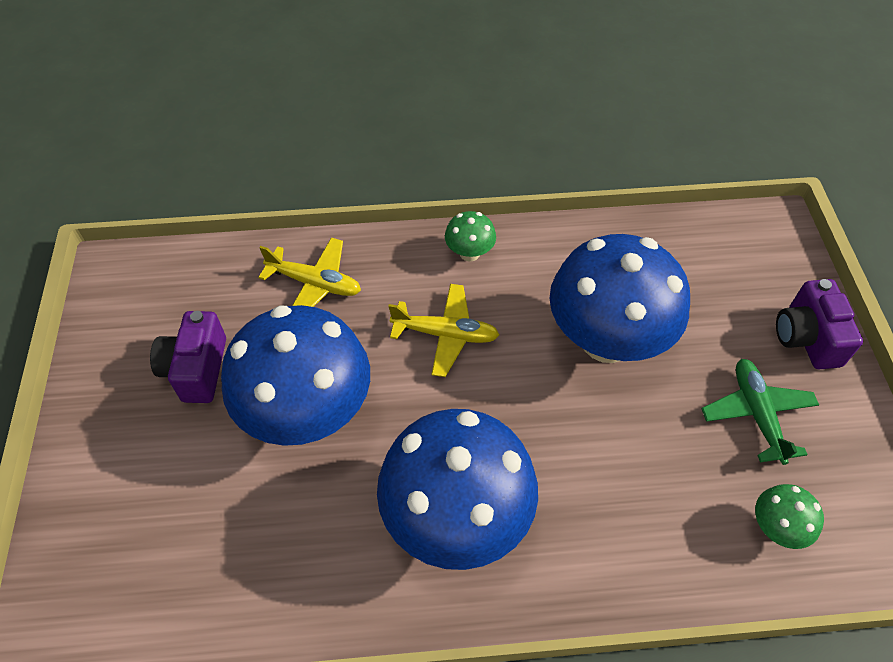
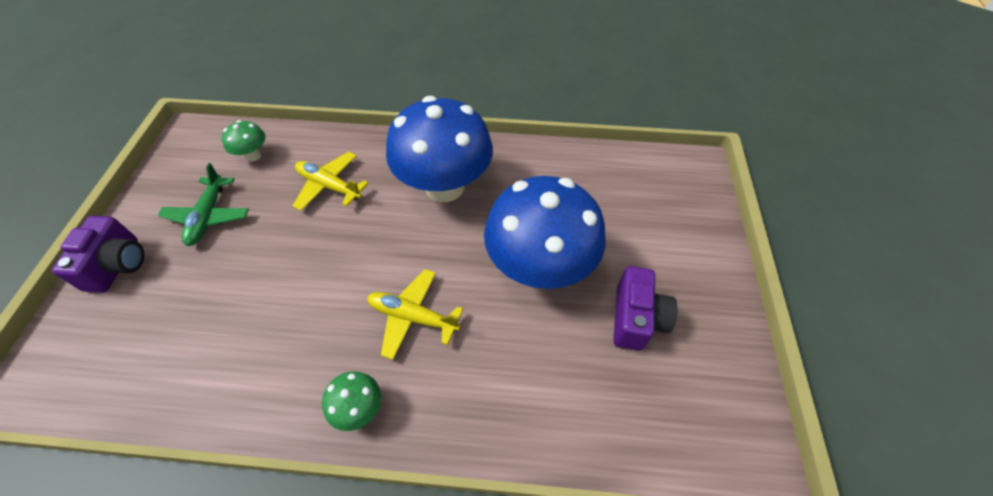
camera: 170 degrees left, 0 degrees up
yellow plane [258,237,361,307] -> yellow plane moved to [293,152,369,211]
blue mushroom [549,234,690,363] -> none

